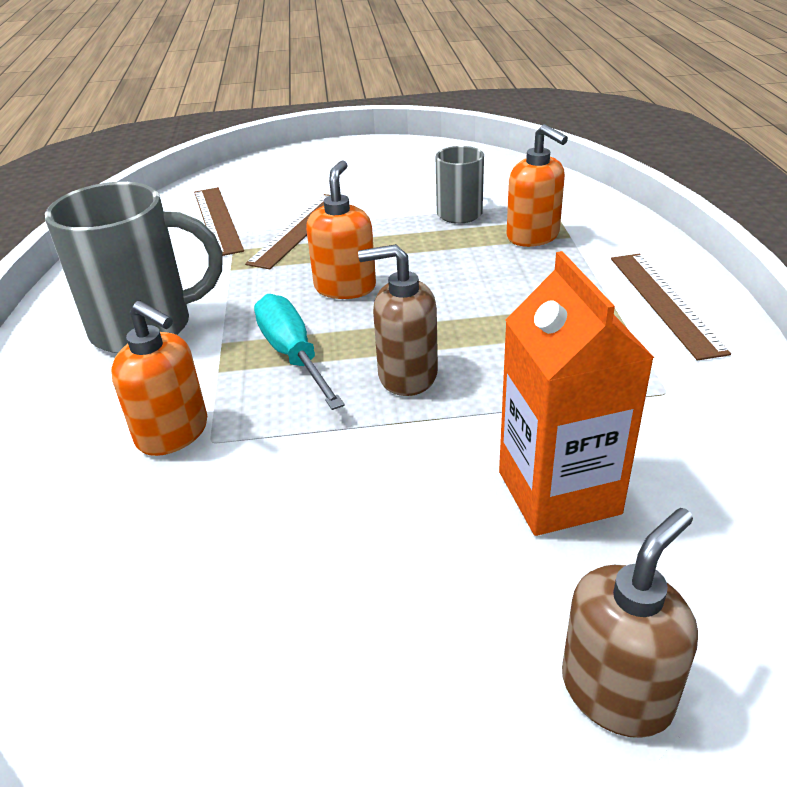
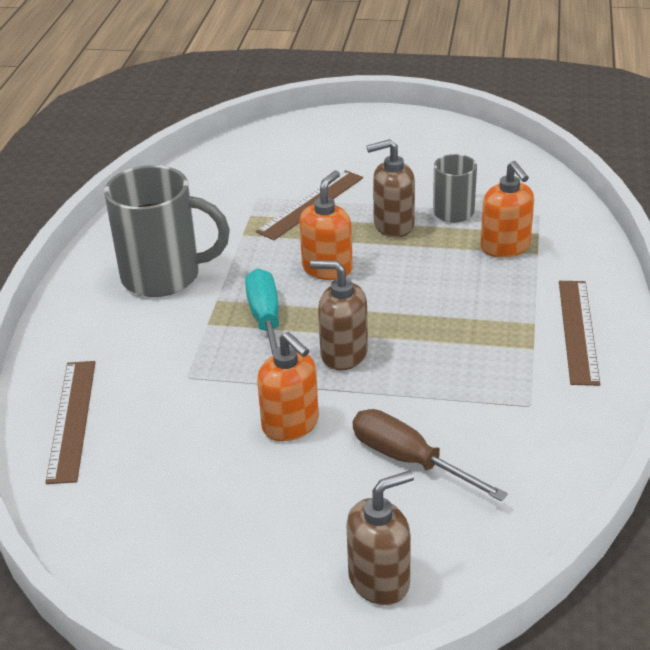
camera: 15 degrees right, 0 degrees up
orange soap dispenser [111,301,207,456] -> orange soap dispenser moved to [257,332,319,441]
brown ruler [194,187,244,256] -> brown ruler moved to [45,361,95,484]
orange carton [499,251,654,536] -> brown screwdriver [353,409,508,501]
none -> brown soap dispenser [366,139,415,238]

